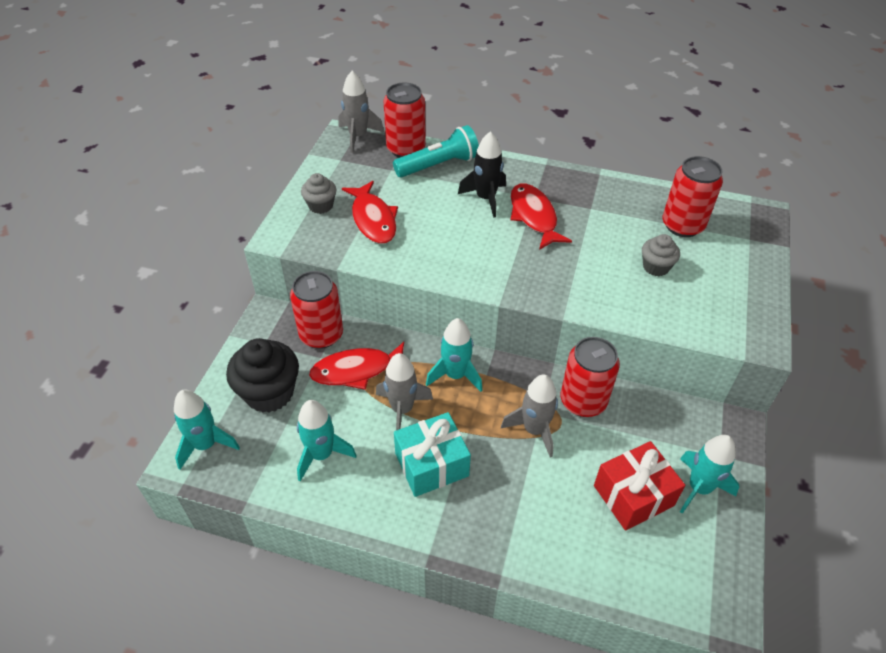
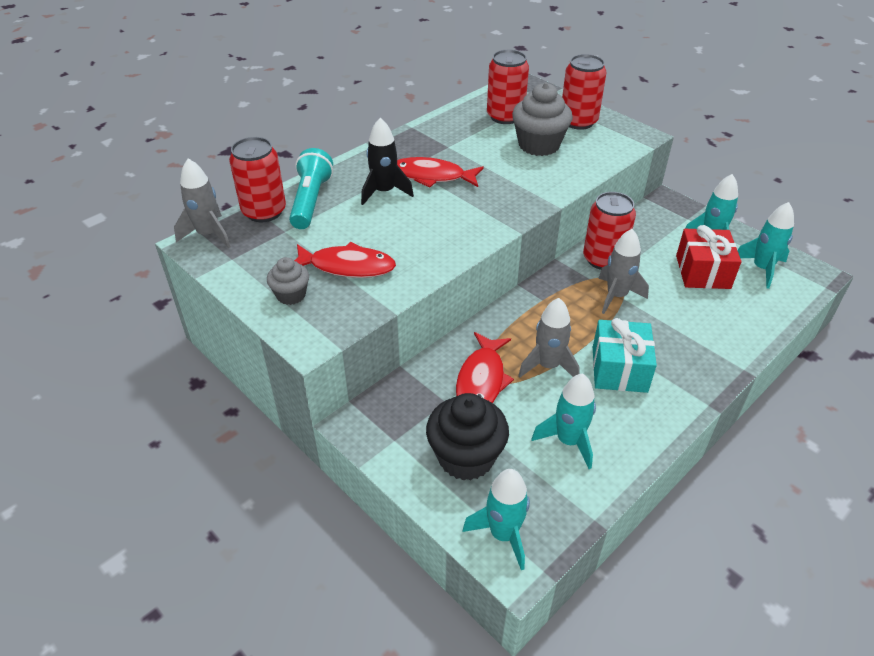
camera: 60 degrees left, 5 degrees down
red can [290,271,343,349] -> red can moved to [562,54,606,130]
turquoise rocket [426,318,483,392] -> turquoise rocket moved to [737,202,794,289]
grey cupcake [642,234,680,276] -> grey cupcake [512,83,573,156], size x1.79

